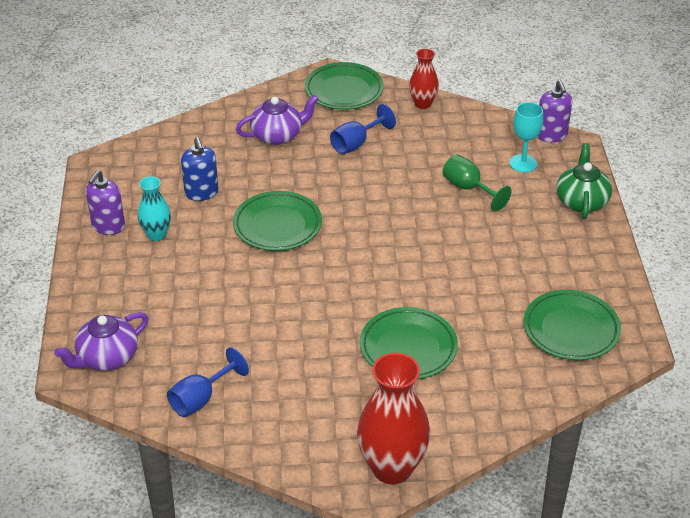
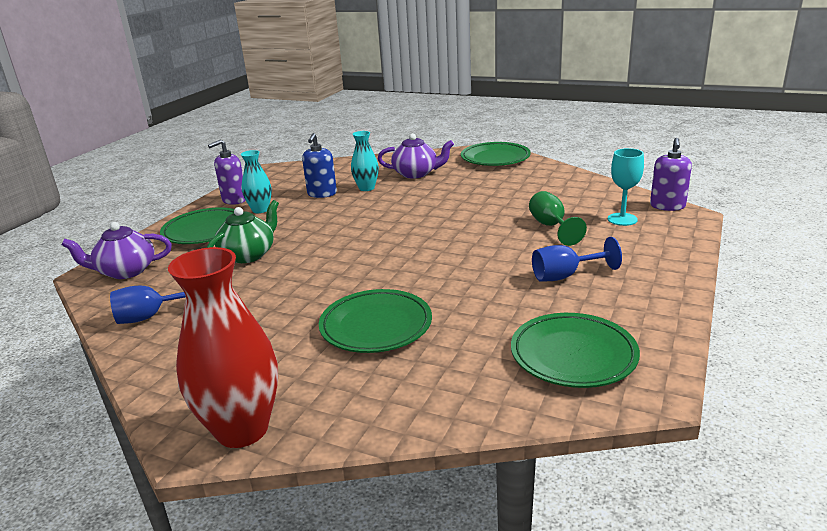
camera: 30 degrees right, 15 degrees down
green plate [233,191,322,251] -> green plate moved to [160,207,234,244]
blue goblet [330,104,396,154] -> blue goblet moved to [532,237,622,282]
red vase [409,49,439,109] -> none
green teapot [556,143,612,219] -> green teapot moved to [207,200,279,263]
none -> turquoise vase [351,131,379,191]

